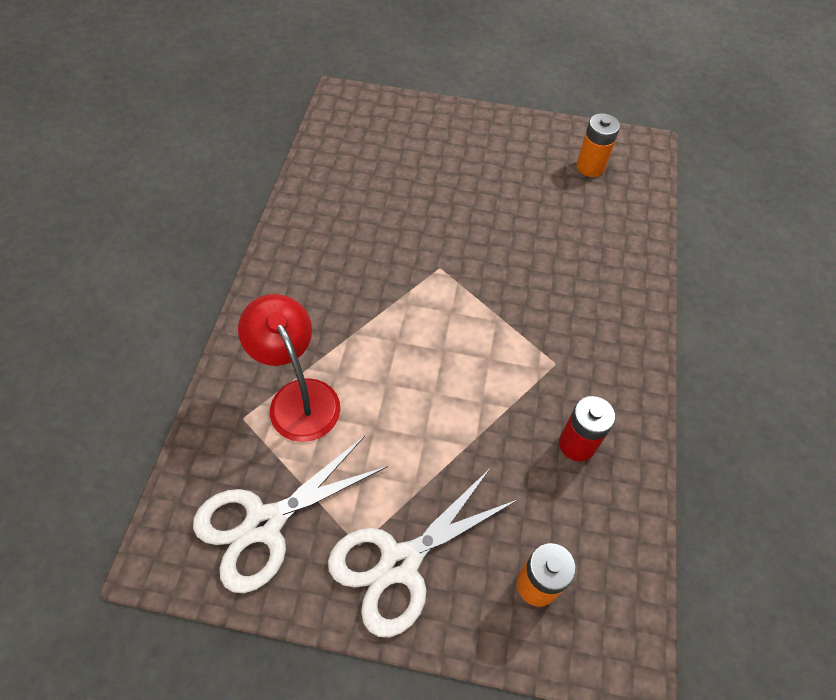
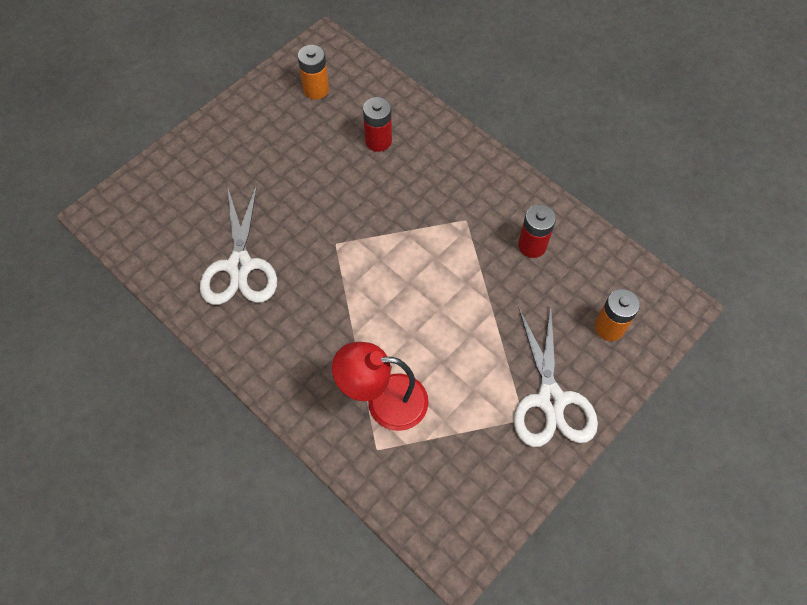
camera: 55 degrees left, 5 degrees up
white scissors [193,436,388,593] -> white scissors moved to [200,184,277,305]
none -> red battery [363,97,392,152]

